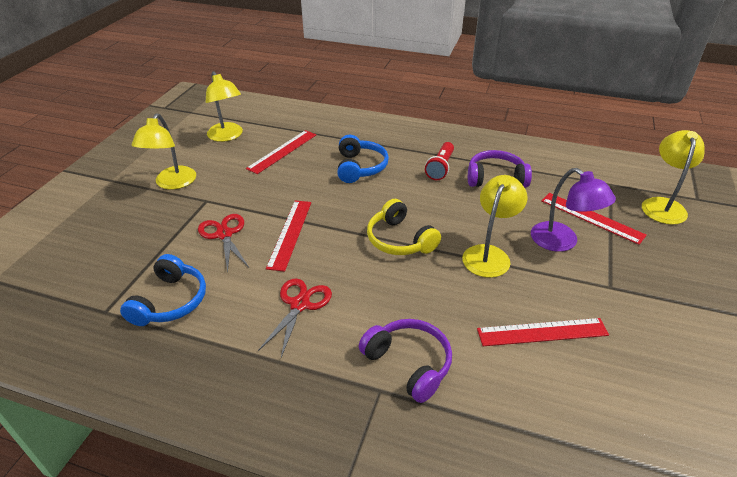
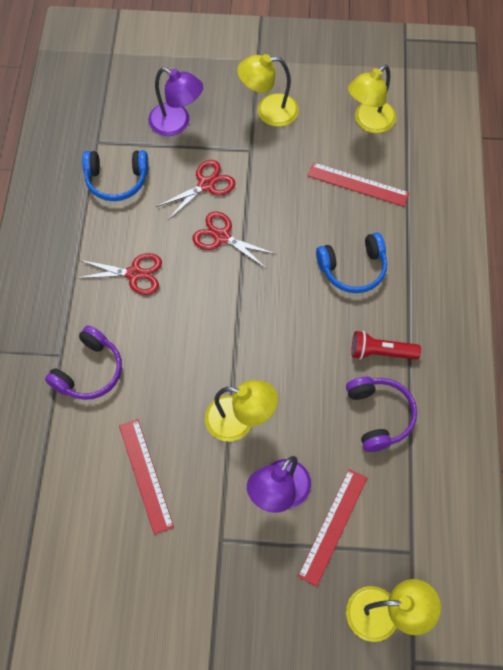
camera: 75 degrees right, 25 degrees up
red ruler [266,200,311,272] -> red scissors [192,211,277,268]
yellow headphones [367,199,441,255] -> none
none -> purple lamp [148,67,203,136]

